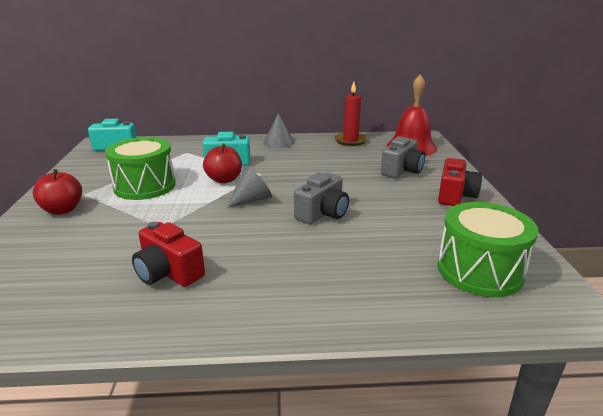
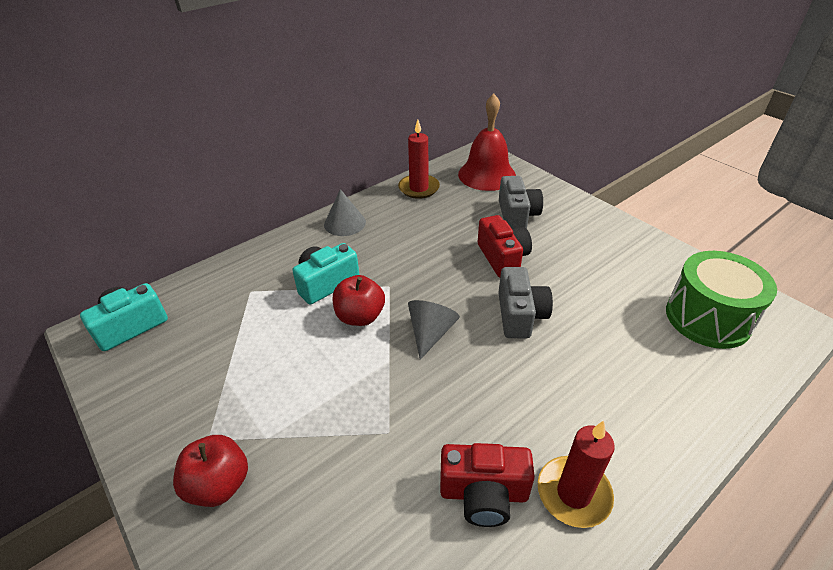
camera: 35 degrees left, 15 degrees up
green drum [105,137,176,200] -> none
red camera [438,158,482,206] -> red camera moved to [478,215,532,278]
none -> red candle [538,421,615,528]

